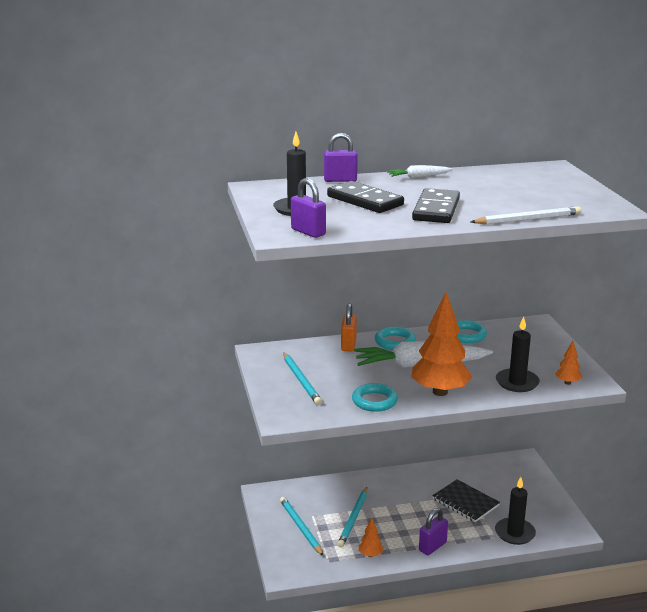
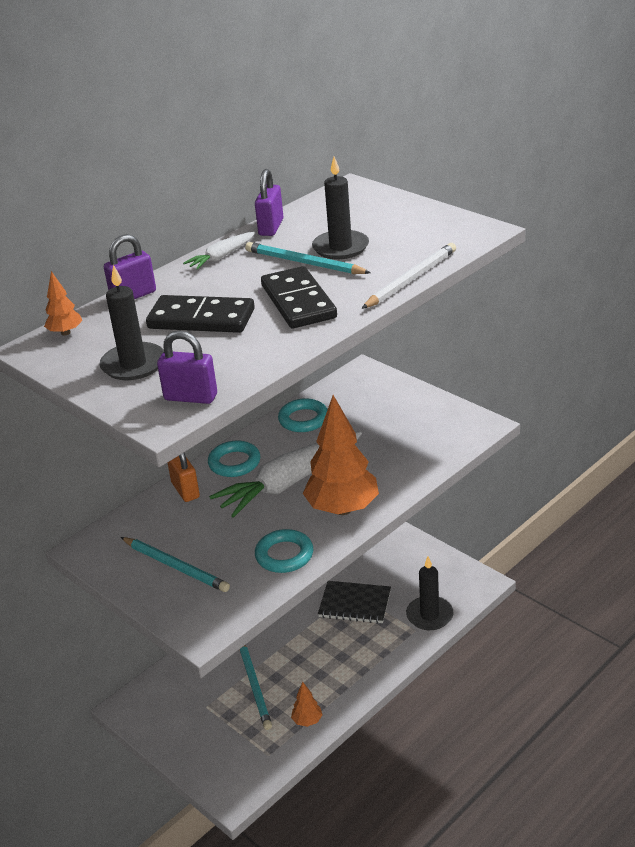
camera: 30 degrees left, 10 degrees up
turquoise pencil [280,497,324,556] -> turquoise pencil moved to [245,242,371,274]
purple padlock [419,508,448,555] -> purple padlock moved to [255,169,283,236]
black candle [496,317,540,392] -> black candle moved to [312,156,369,259]
orange tree [555,341,582,385] -> orange tree moved to [44,271,82,336]

